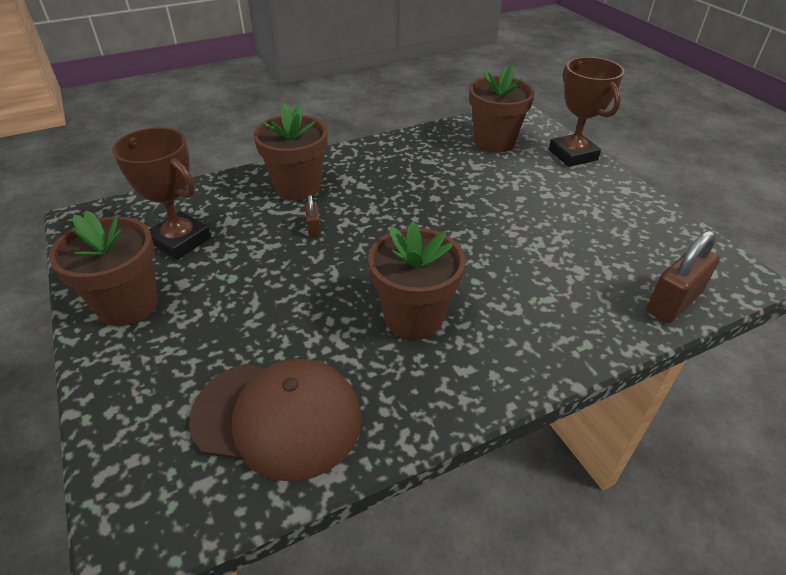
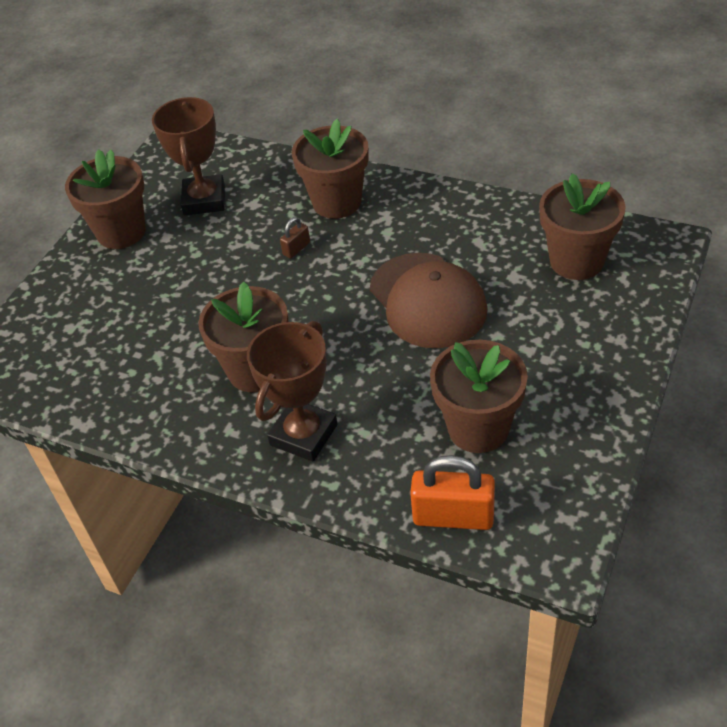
camera: 55 degrees right, 5 degrees up
brown cap [189,359,362,481] -> brown cap moved to [370,253,487,348]
brown trophy [549,57,625,167] -> brown trophy moved to [247,321,337,461]
brown padlock [646,230,720,323] -> orange padlock [410,455,495,530]
none -> brown flower pot [430,340,528,453]

